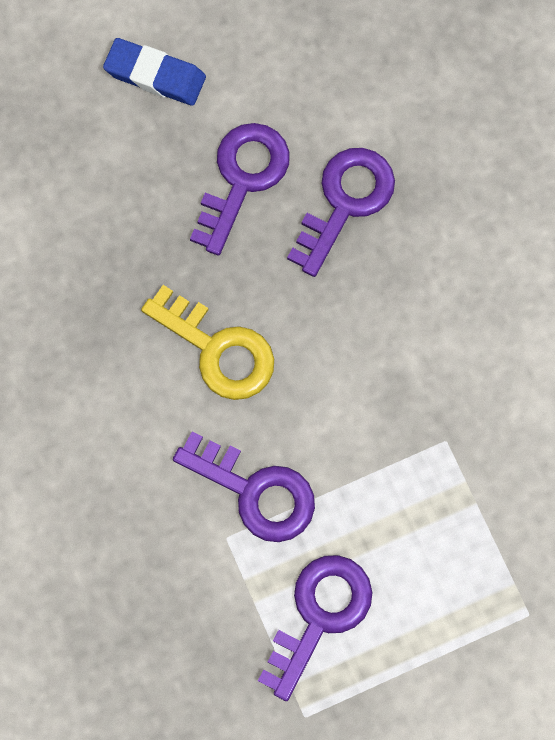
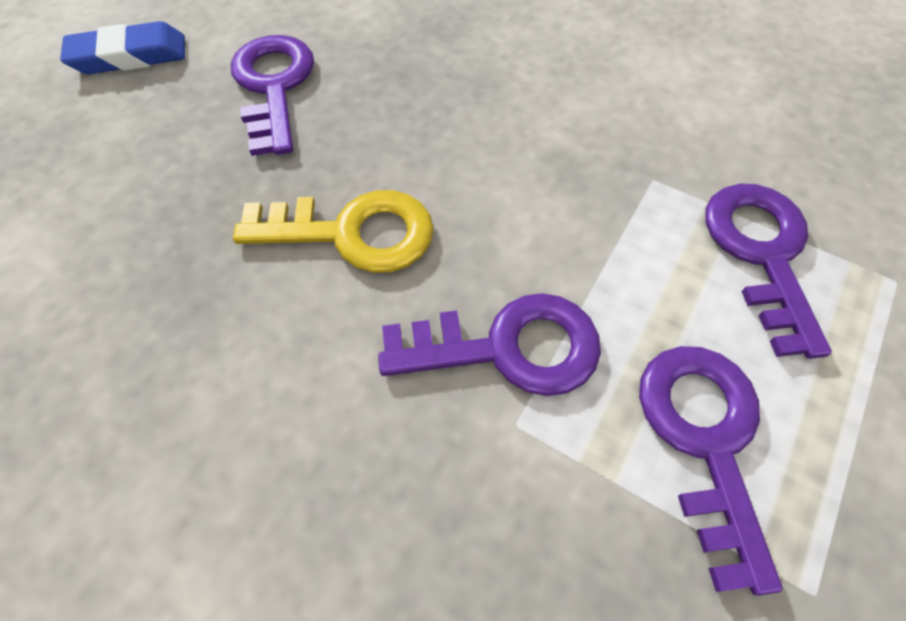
camera: 35 degrees left, 15 degrees down
purple key [287,148,395,277] -> purple key moved to [705,184,832,359]

